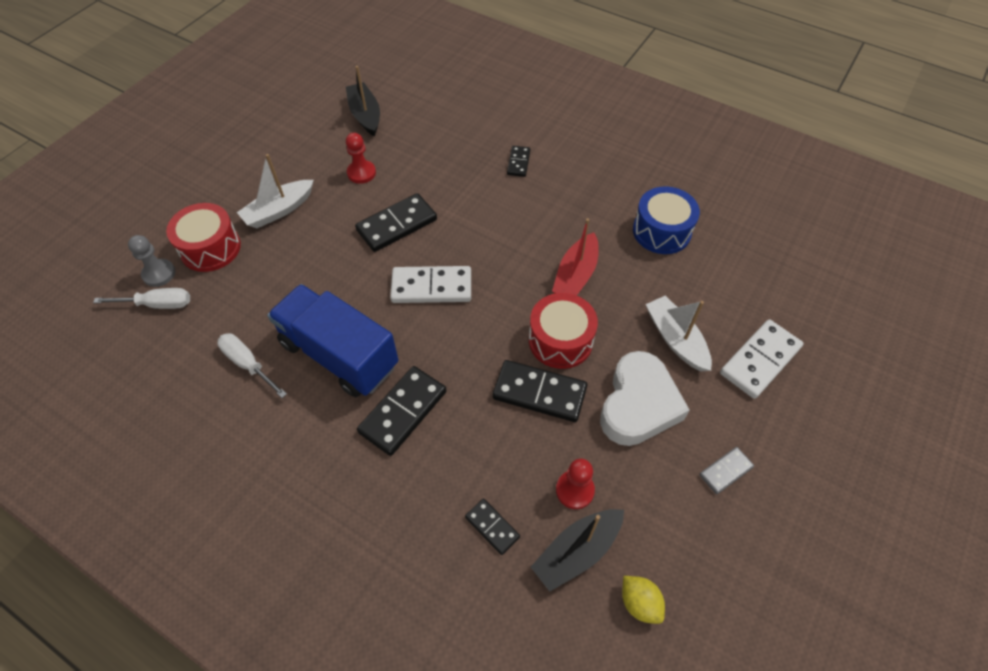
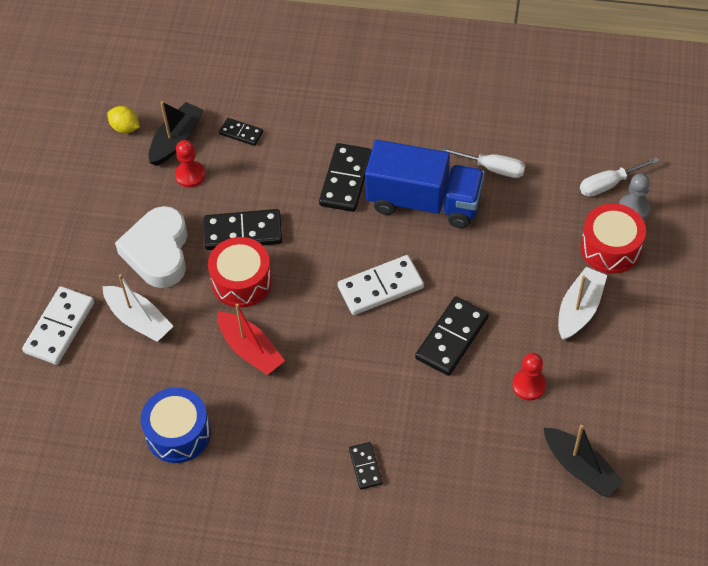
camera: 160 degrees right, 0 degrees up
red boat [552,218,599,295] -> red boat turned 135 degrees clockwise [217,304,285,375]
grey domino [699,447,754,494] -> none

